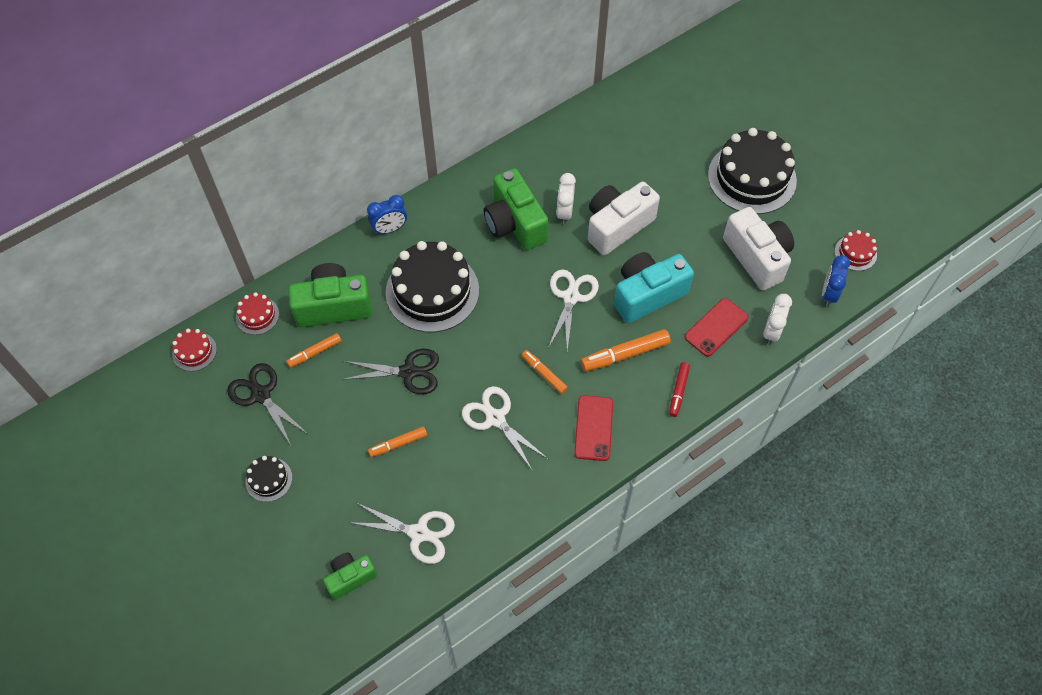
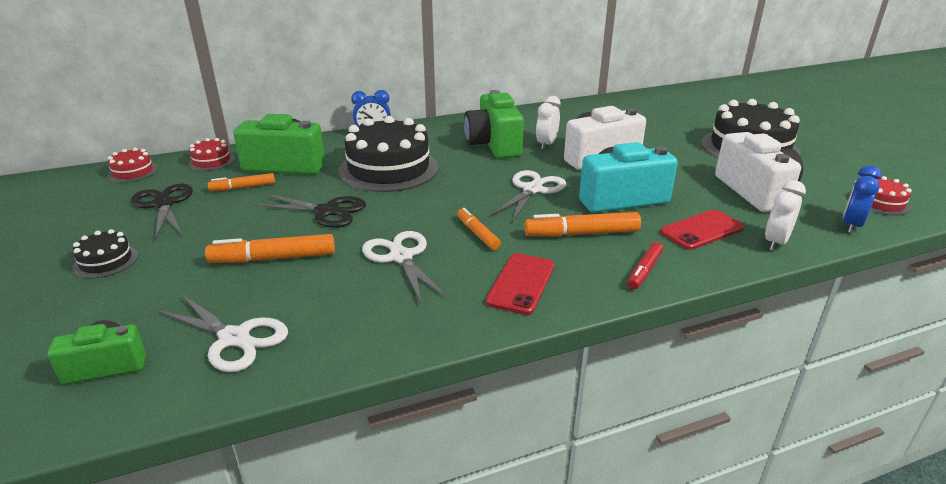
camera: 15 degrees right, 30 degrees down
orange marker [368,427,427,457] -> orange marker [205,234,335,263], size x1.60

